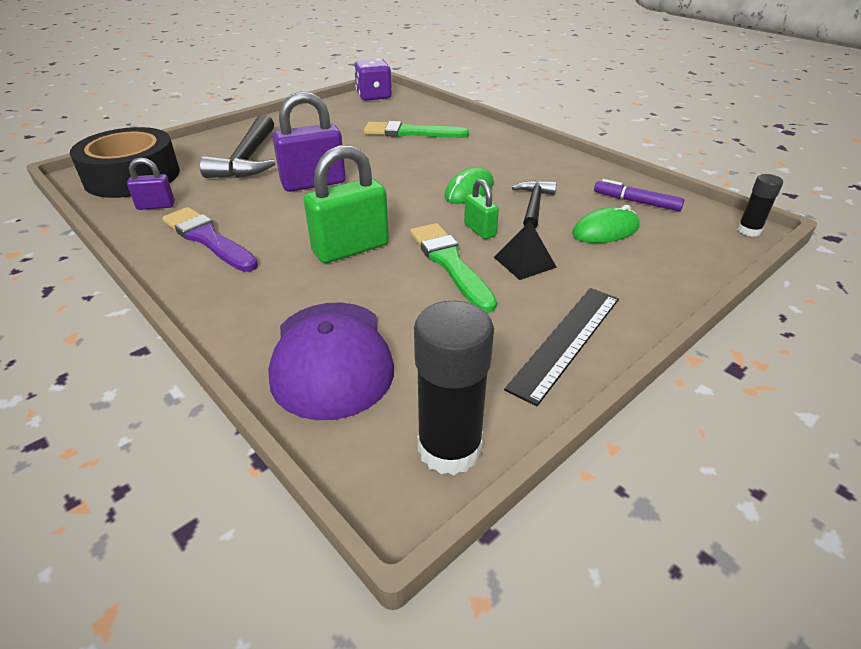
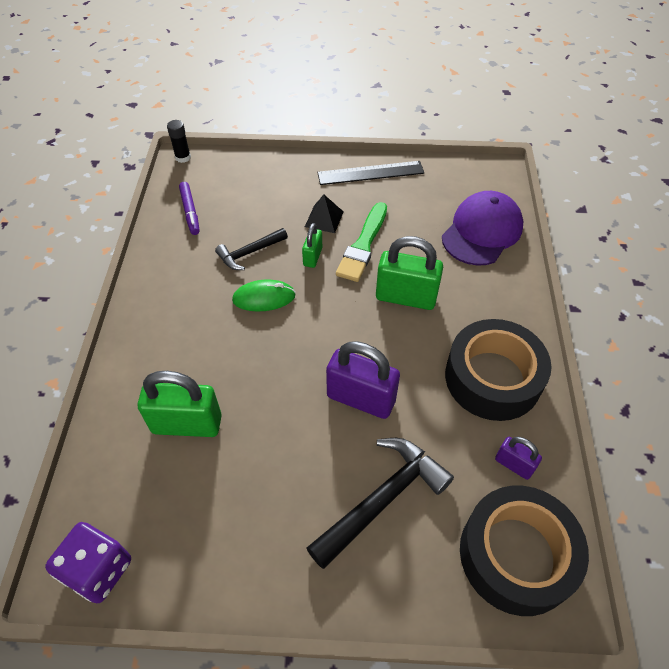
camera: 135 degrees left, 15 degrees up
purple brush [162,207,258,272] -> black tape [445,319,551,421]
green brush [364,121,469,138] -> green padlock [138,371,222,437]
black glue stick [414,301,494,475] -> none
green mouse [572,205,640,243] -> none

